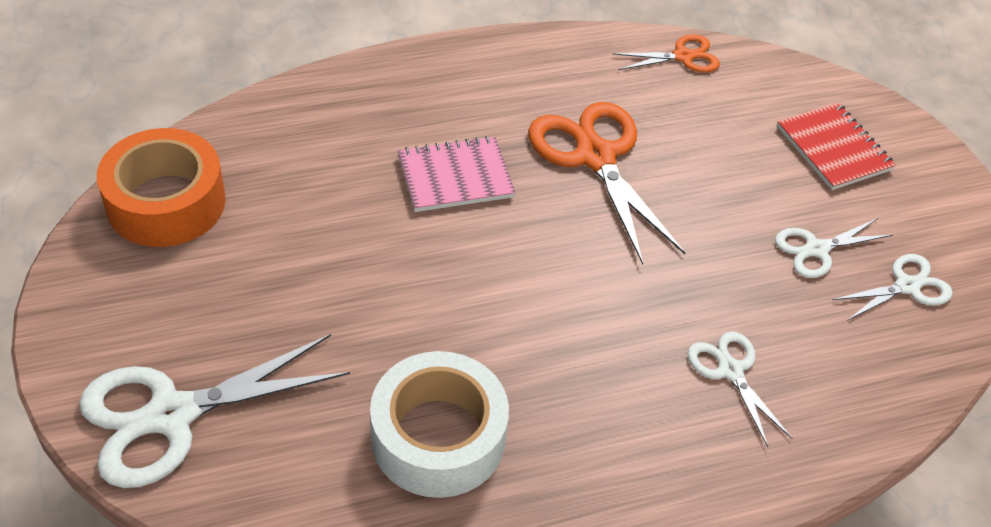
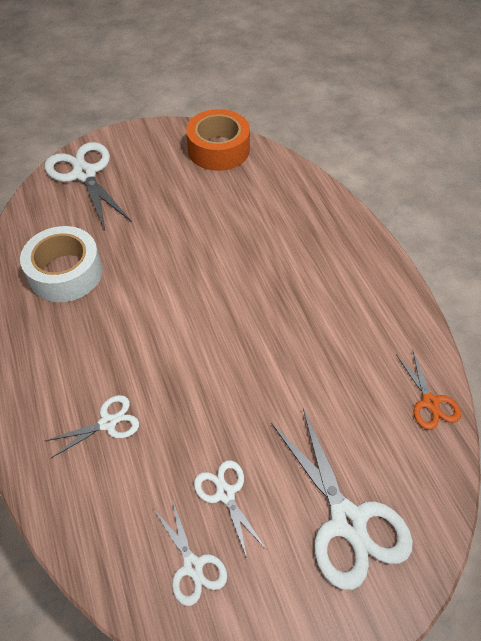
camera: 90 degrees right, 5 degrees up
pink notebook [398,136,516,212] -> none
orange scissors [528,102,685,265] -> none
red notebook [777,103,896,190] -> white scissors [272,408,413,590]

